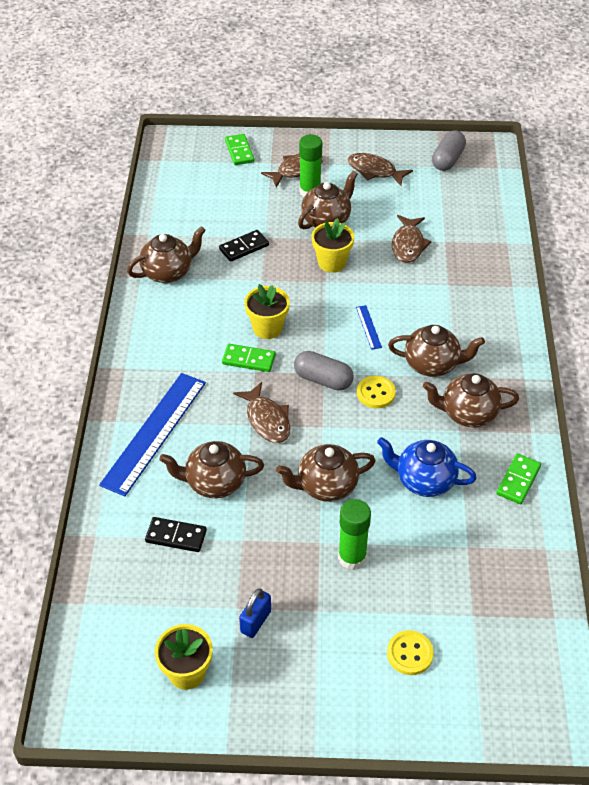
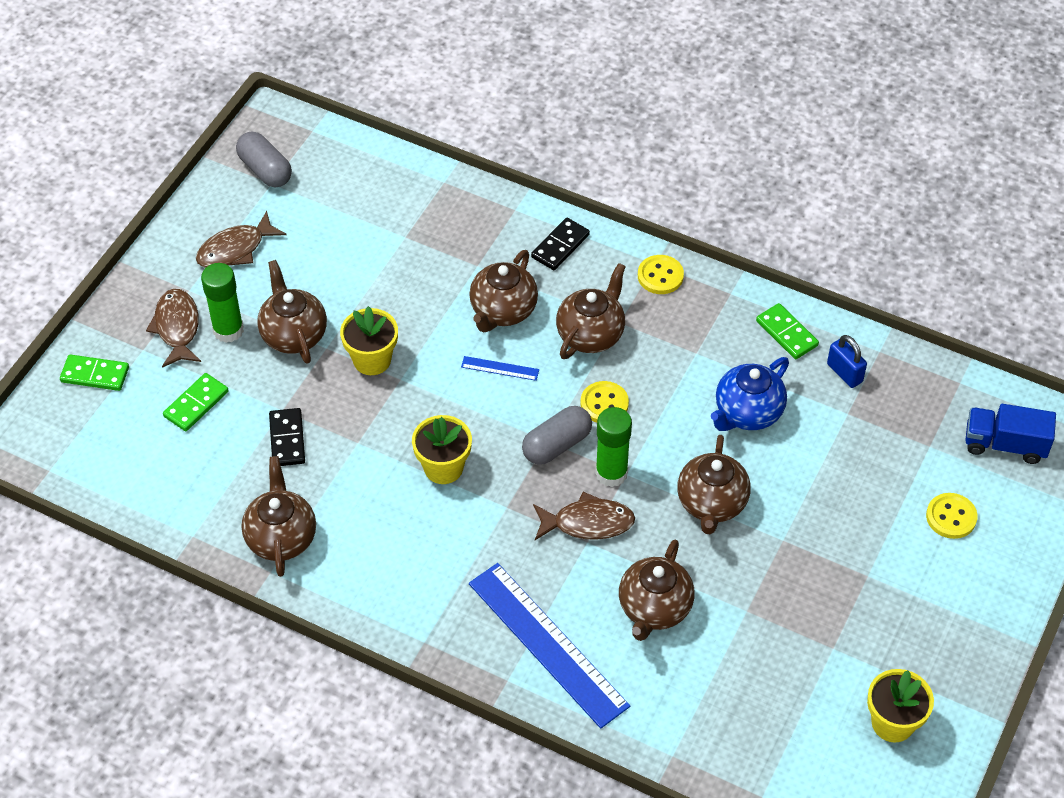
camera: 65 degrees left, 5 degrees up
black domino [145,517,207,552] -> black domino moved to [531,218,590,270]
green domino [222,344,276,372] -> green domino moved to [163,373,229,431]
blue padlock [239,589,271,638] -> blue padlock moved to [827,335,867,388]
green glue stick [338,499,371,570] -> green glue stick moved to [595,407,632,487]
brown fish [392,215,432,263] -> none
brown teapot [423,373,519,427] -> brown teapot moved to [469,250,538,332]
none -> yellow button [638,255,684,294]
none -> blue truck [965,404,1056,464]

